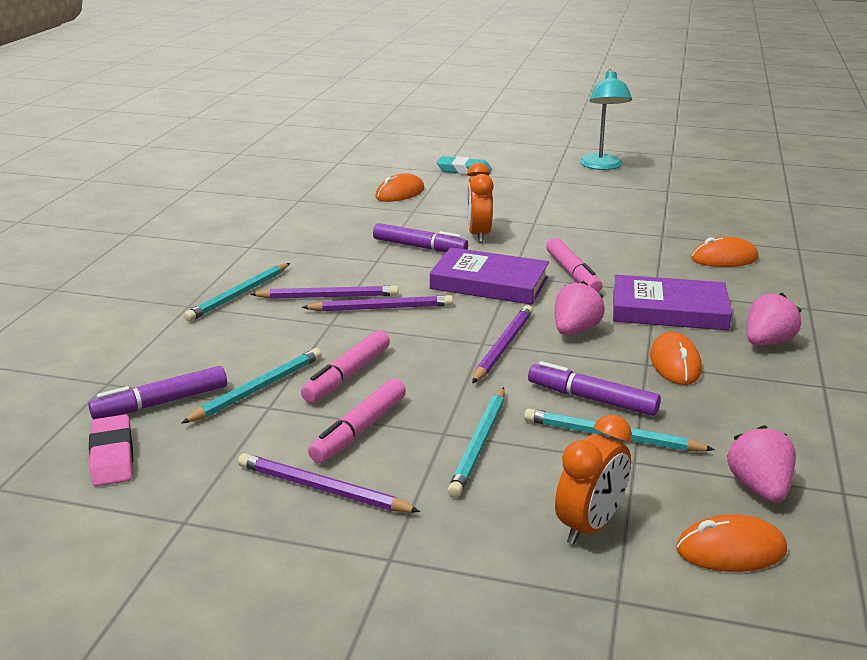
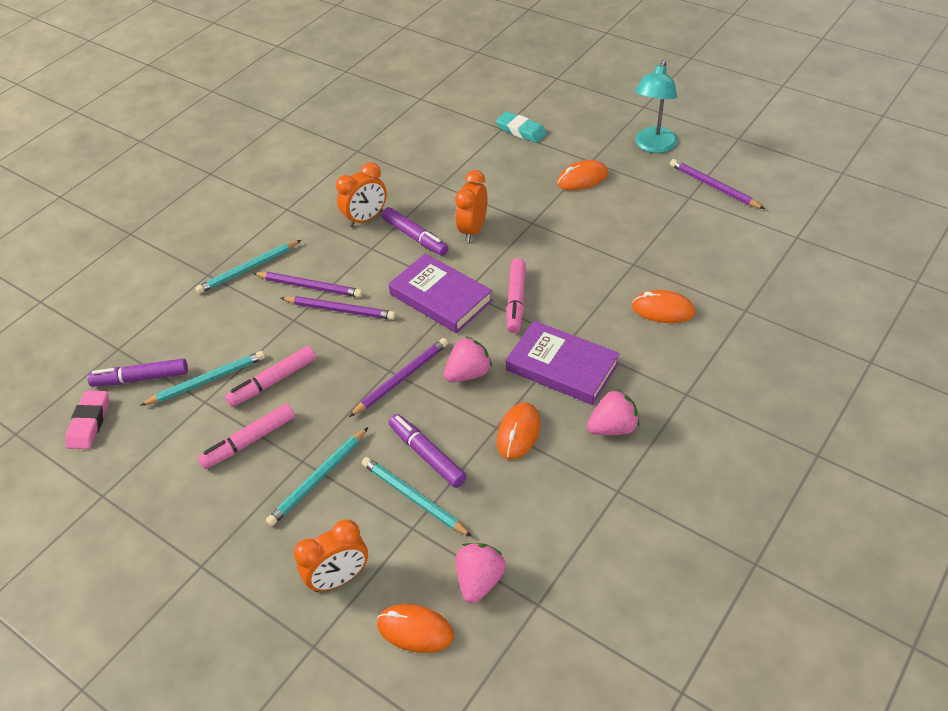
camera: 25 degrees right, 20 degrees up
purple pencil [238,453,420,513] -> purple pencil moved to [670,159,765,209]
orange mouse [375,173,424,202] -> orange mouse moved to [557,160,608,190]
none -> orange clock [336,162,387,227]

